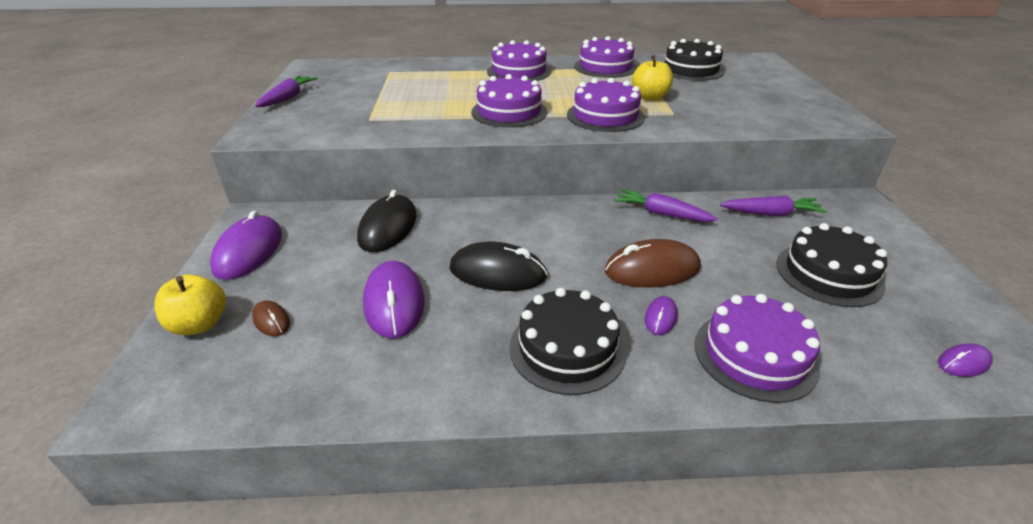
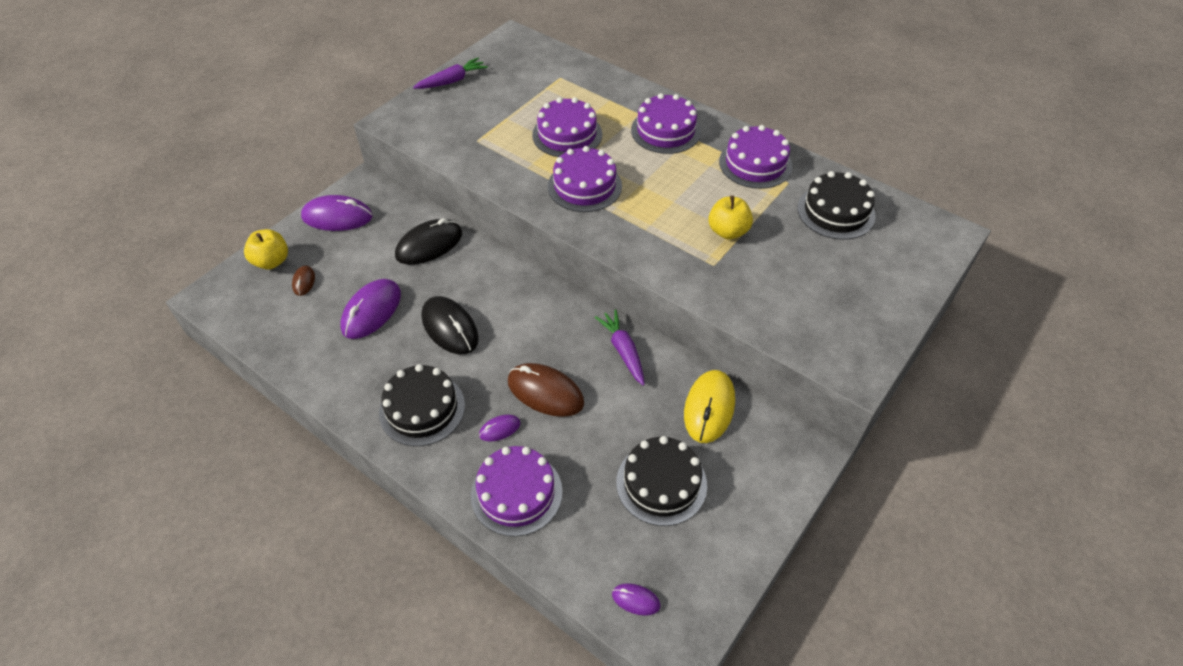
camera: 40 degrees right, 15 degrees up
purple mouse [210,211,282,280] -> purple mouse turned 45 degrees clockwise [301,195,372,231]
purple cake [567,78,645,132] -> purple cake moved to [532,97,602,157]
purple carrot [720,196,827,216] -> yellow mouse [684,370,735,443]

